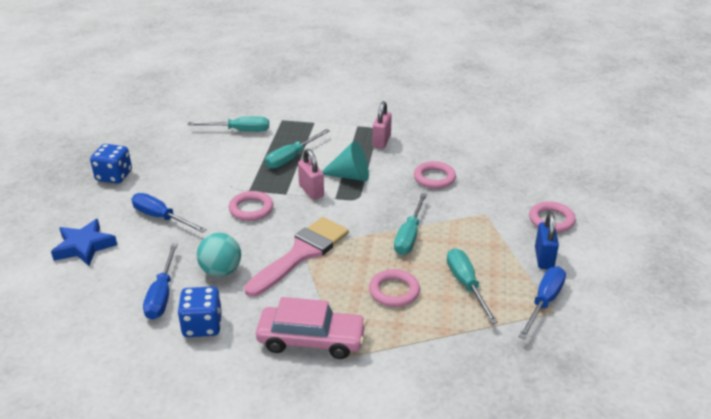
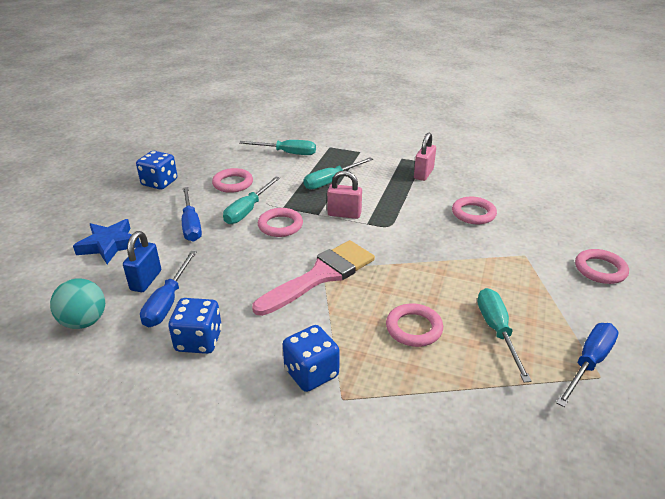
camera: 10 degrees right, 0 degrees up
blue screwdriver [132,193,207,233] -> blue screwdriver turned 150 degrees counterclockwise [182,187,202,242]
turquoise ball [197,233,241,277] -> turquoise ball moved to [50,278,105,329]
pink car [256,297,367,359] -> blue dice [283,325,340,392]
pink padlock [298,149,324,200] -> pink padlock turned 60 degrees counterclockwise [327,171,362,219]
turquoise cone [322,141,369,181] -> none
turquoise screwdriver [394,193,427,255] -> turquoise screwdriver moved to [223,177,280,224]
blue padlock [535,213,559,269] -> blue padlock moved to [123,231,161,292]
none -> pink ring [212,168,253,193]

